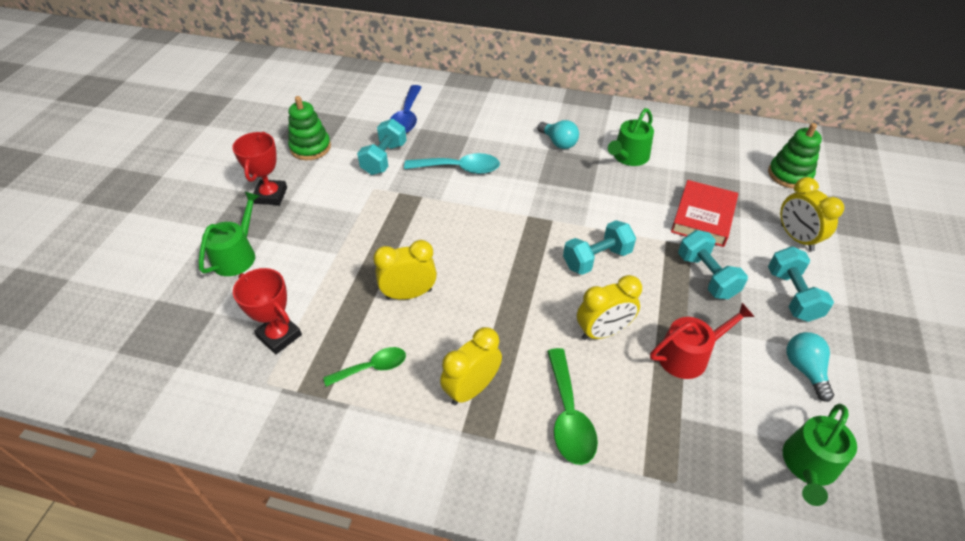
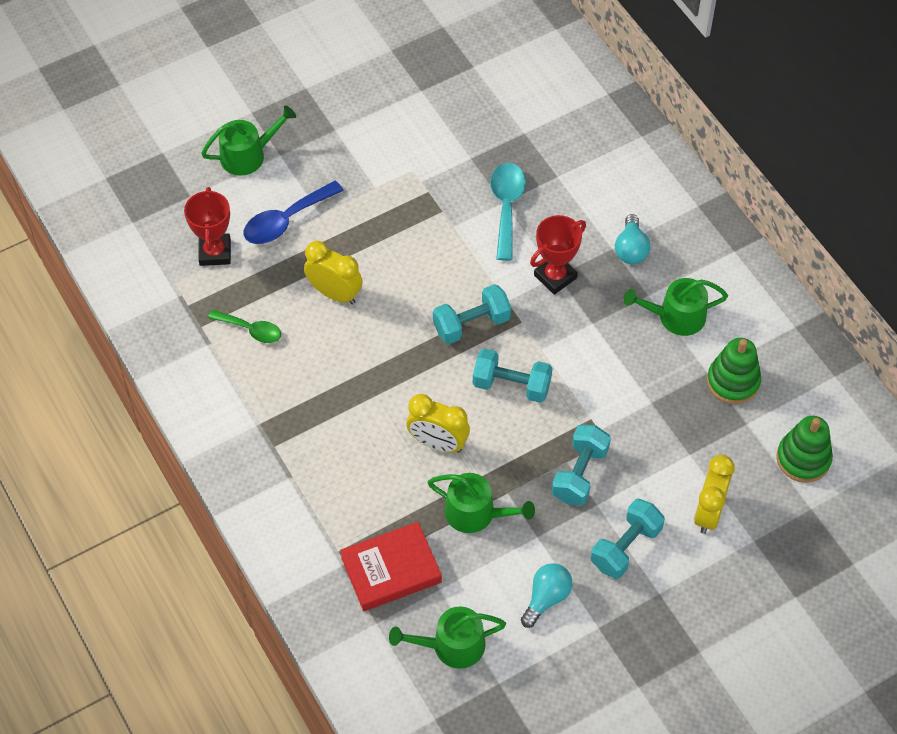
camera: 45 degrees right, 10 degrees up
red trophy [232,132,287,205] -> red trophy moved to [530,215,586,295]
green stacking toy [288,96,331,160] -> green stacking toy moved to [707,338,761,404]
turquoise dumbbell [357,119,407,175] -> turquoise dumbbell moved to [433,284,511,344]
blue spoon [390,85,422,133] -> blue spoon moved to [244,181,344,244]
turquoise spoon [404,153,500,174] -> turquoise spoon turned 135 degrees counterclockwise [490,163,526,261]
yellow clock [440,327,502,405] -> none
green spoon [547,348,598,465] -> none
red watering can [650,303,755,379] -> green watering can [428,473,535,533]
red book [671,180,738,247] -> red book moved to [340,522,442,611]

